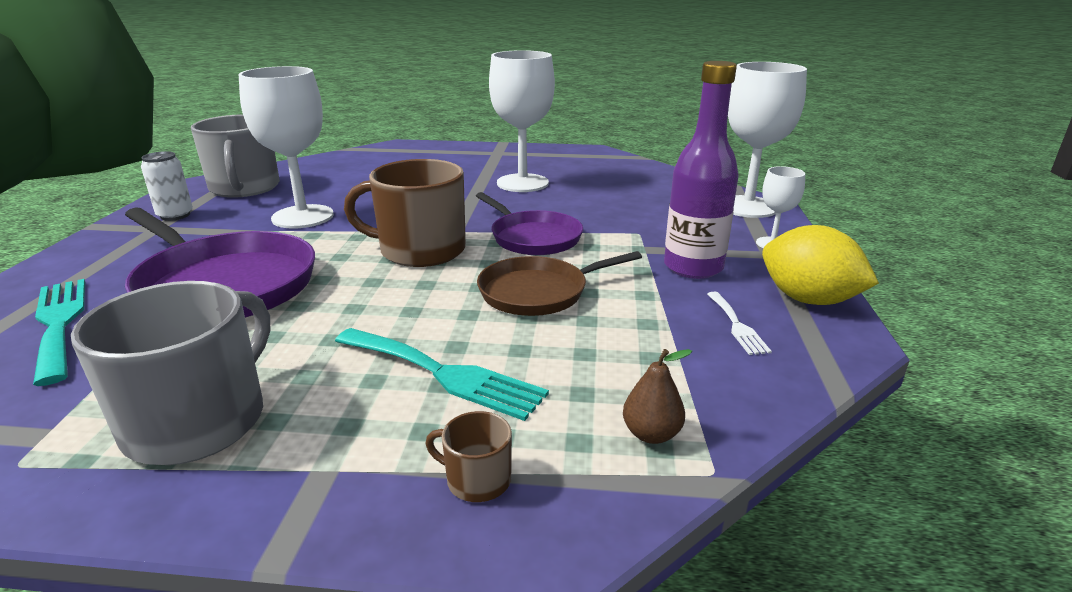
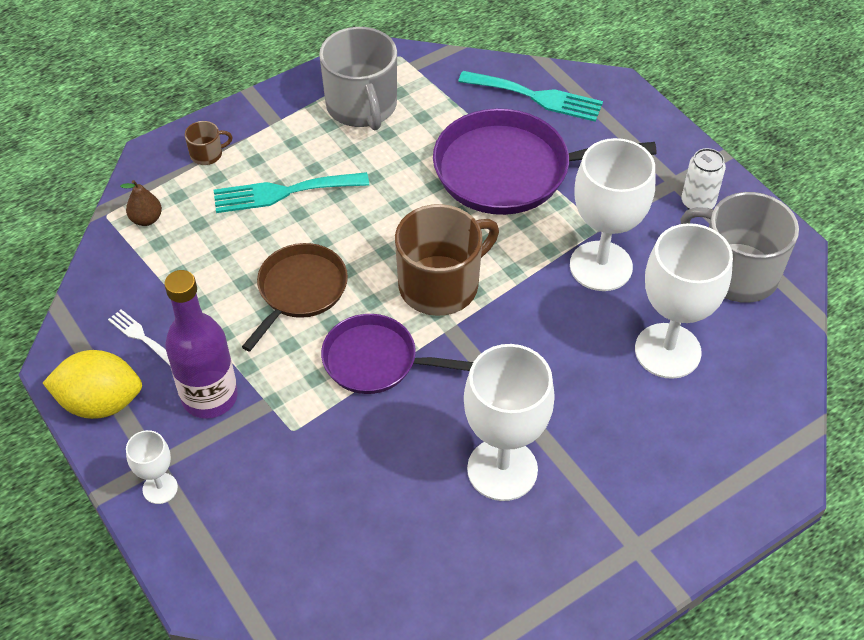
camera: 140 degrees right, 25 degrees up
white goblet [728,62,807,218] -> white goblet moved to [635,223,733,379]

